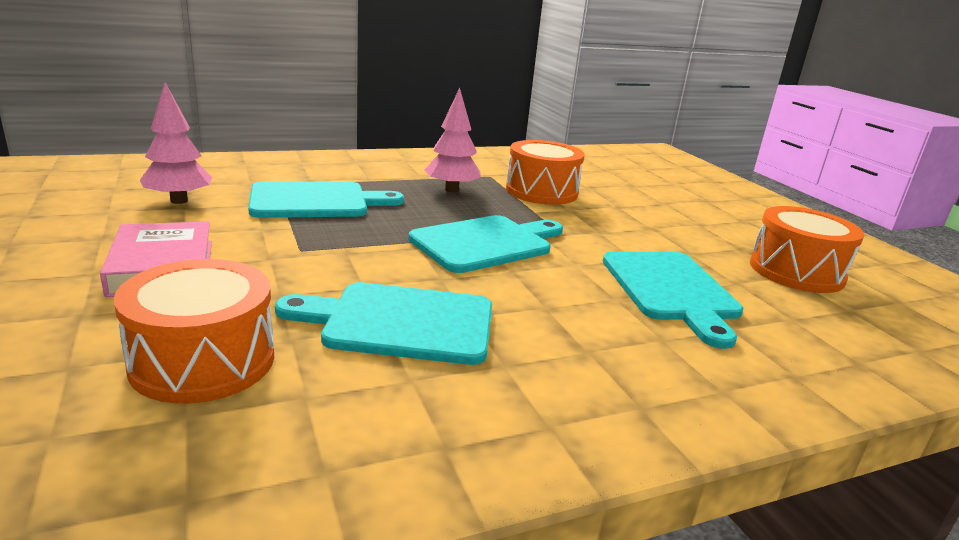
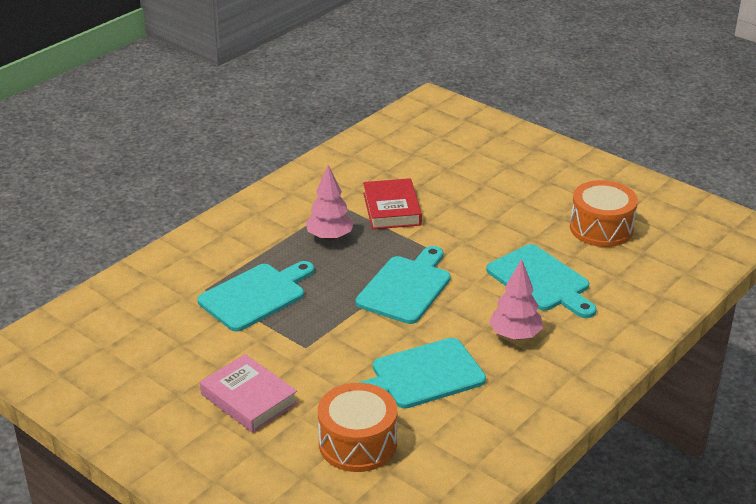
camera: 25 degrees left, 10 degrees up
pink tree [140,82,212,204] -> pink tree moved to [489,259,543,340]
orange drum [506,140,585,205] -> red book [363,178,422,229]

